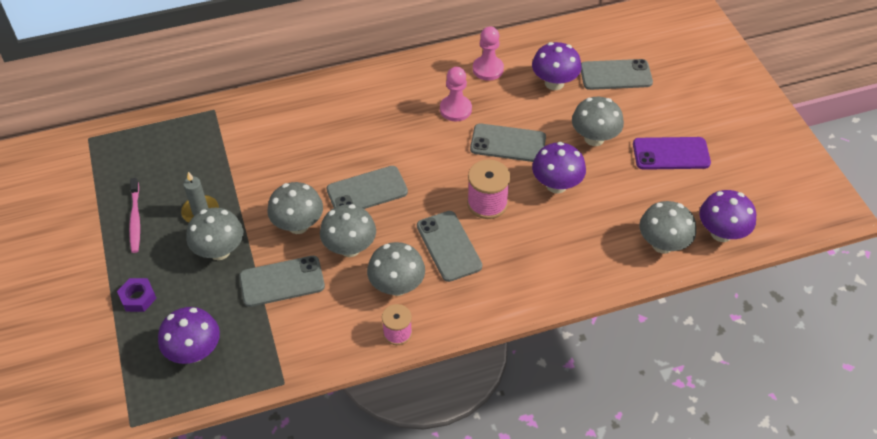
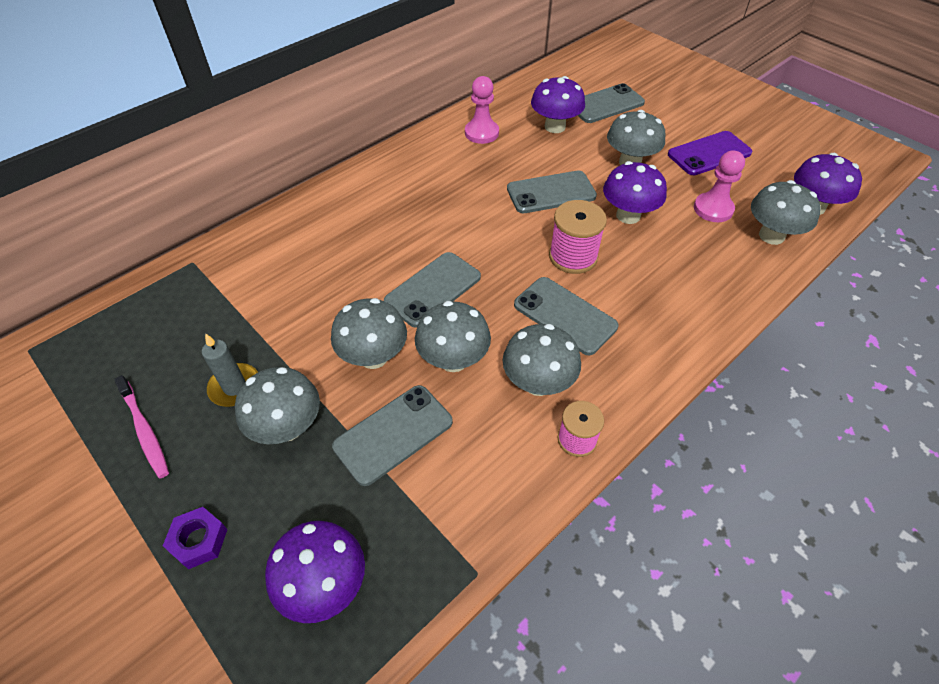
camera: 25 degrees left, 0 degrees up
pink pawn [440,67,472,121] -> pink pawn moved to [694,150,745,222]

